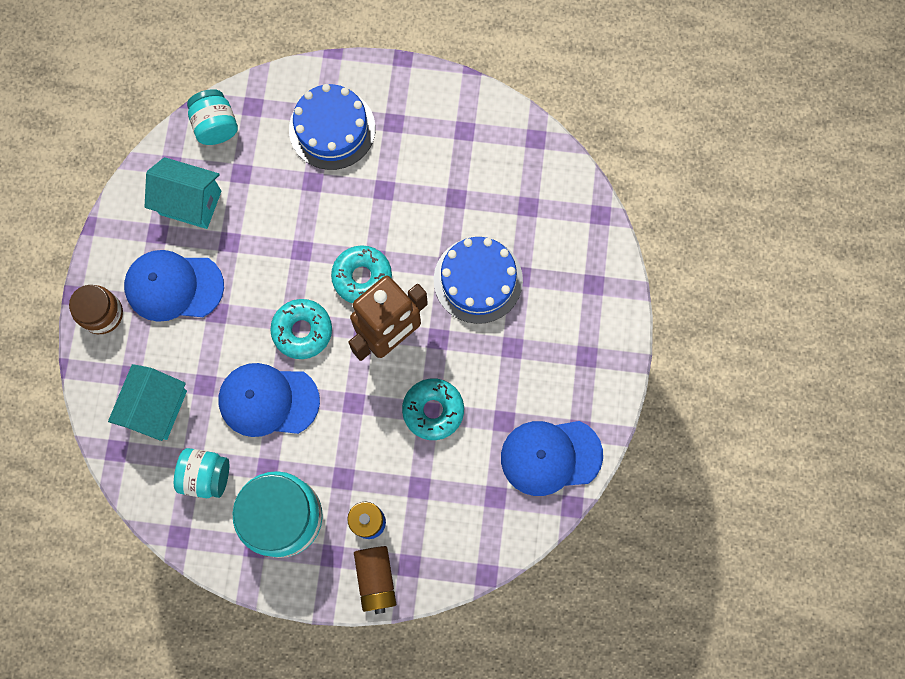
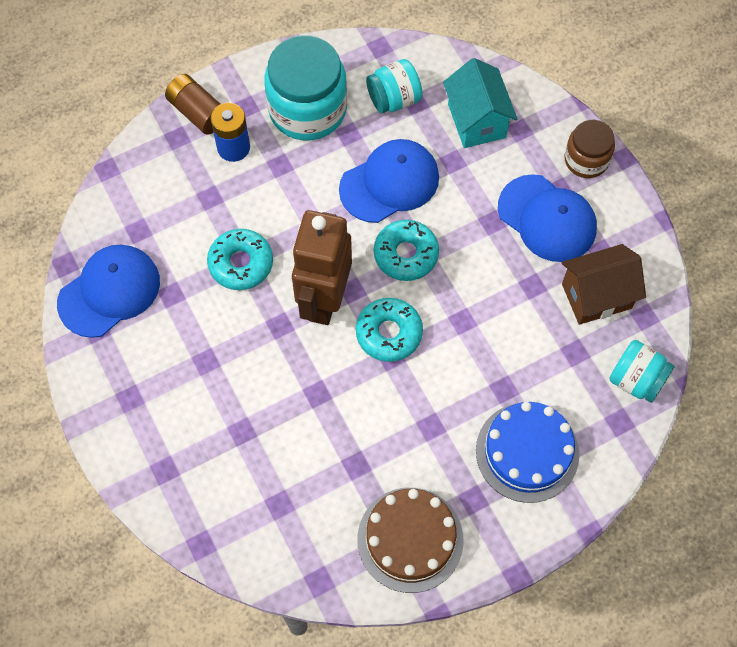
camera: 145 degrees right, 10 degrees down
blue cap [124,250,224,322] -> blue cap turned 75 degrees clockwise [498,174,597,262]
turquoise house [145,157,221,229] -> brown house [562,244,646,325]
blue cake [434,237,523,324] -> none
none -> brown cake [358,488,464,593]

